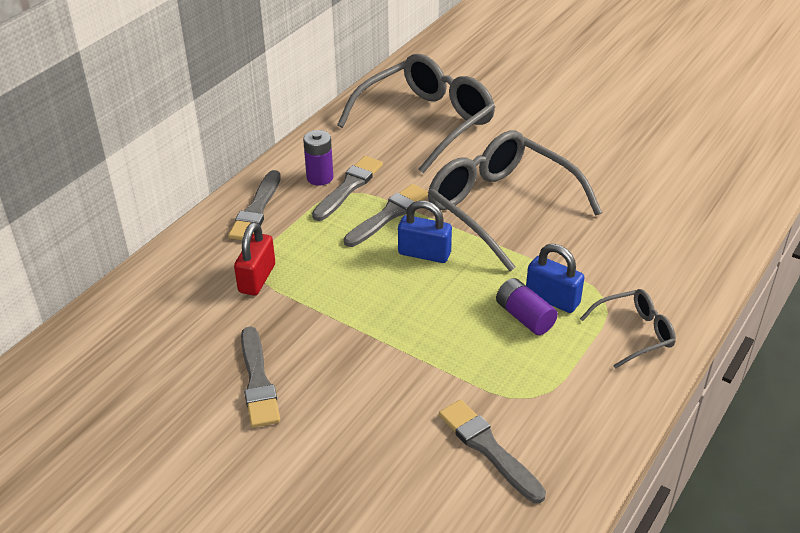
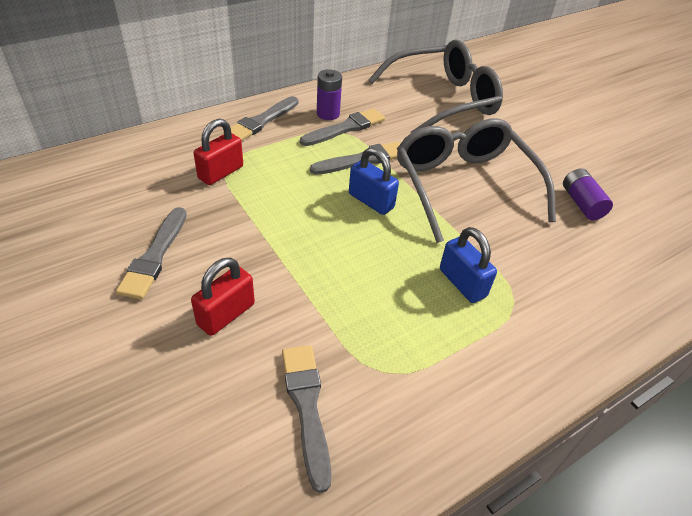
camera: 20 degrees right, 5 degrees up
purple battery [496,278,558,335] -> purple battery moved to [563,168,613,220]
grey glasses [580,289,676,369] -> none
none -> red padlock [191,258,255,336]

